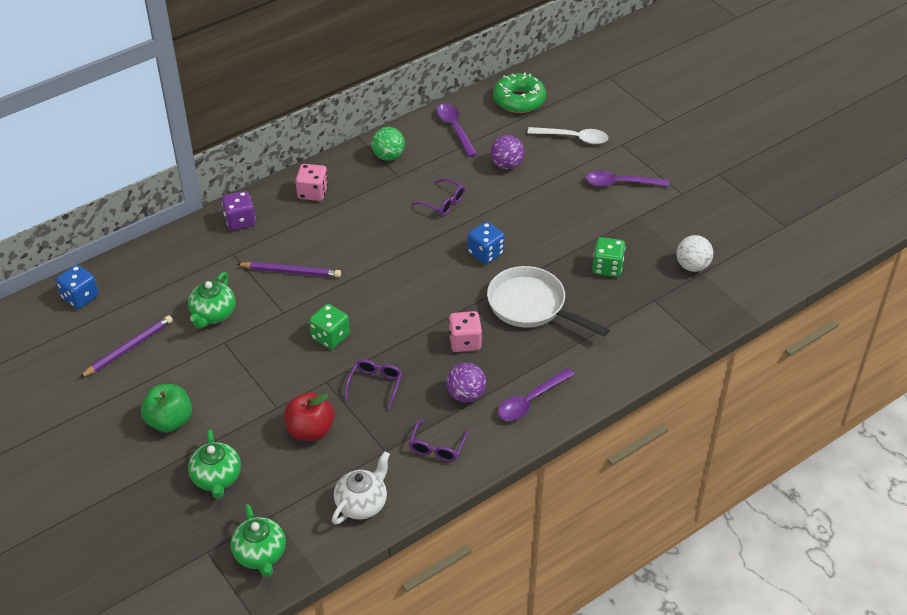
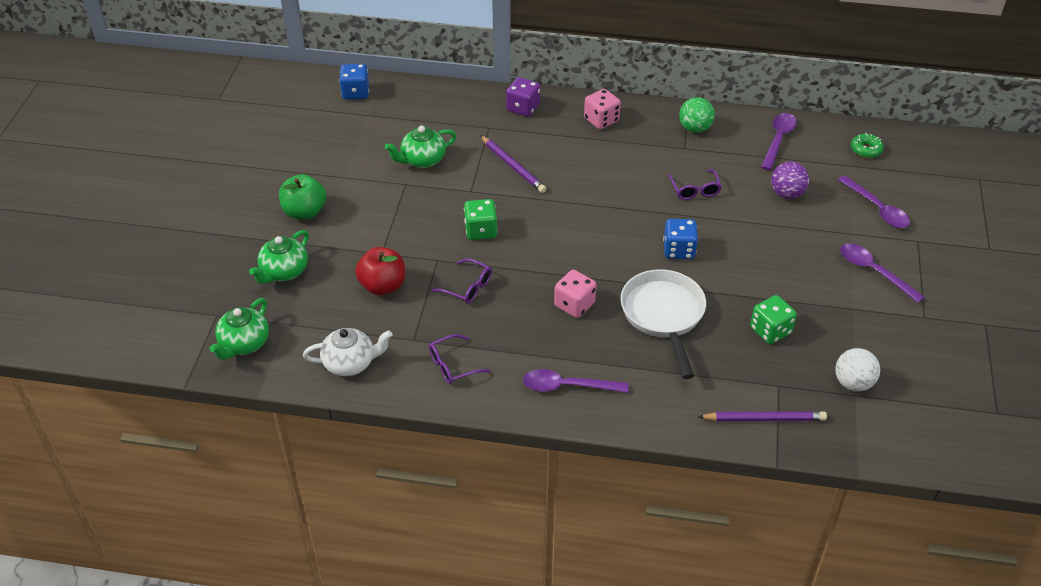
camera: 45 degrees right, 0 degrees up
purple pencil [79,315,173,378] -> purple pencil moved to [698,411,827,422]
purple glasses [345,360,402,409] -> purple glasses turned 60 degrees clockwise [432,259,492,304]
purple ball [446,363,486,402] -> none
green donut [493,72,546,113] -> green donut [851,133,884,158], size x0.55
white spoon [527,127,608,144] -> purple spoon [838,175,910,228]

